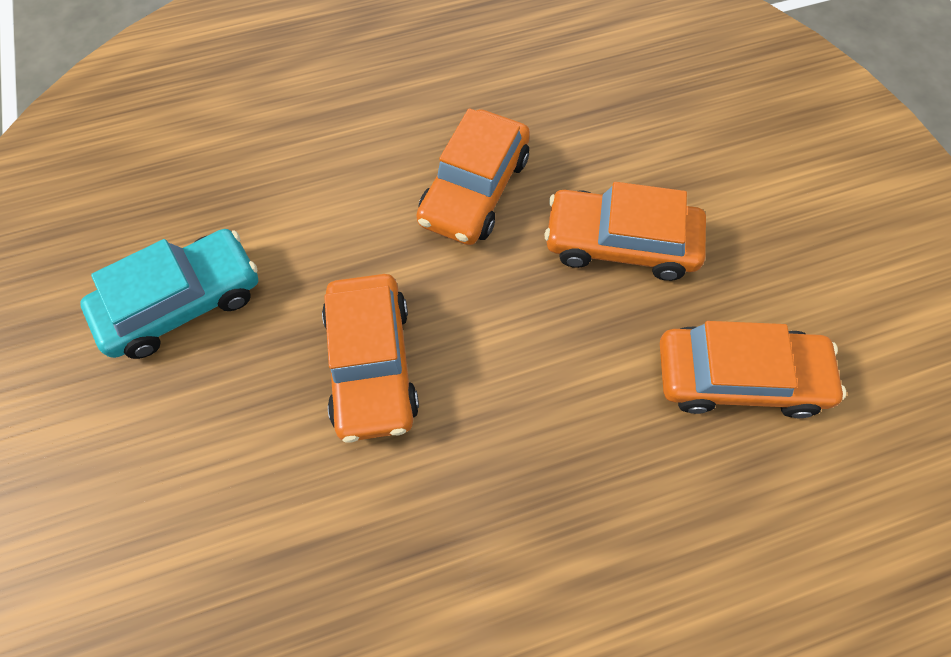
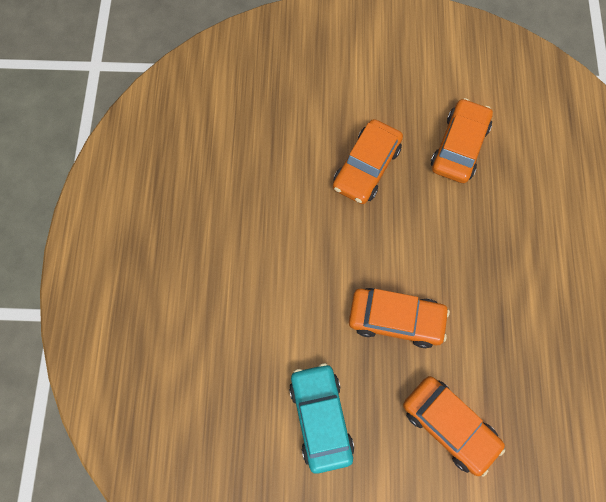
camera: 70 degrees left, 5 degrees up
orange car [416,108,530,245] -> orange car moved to [403,376,505,476]

